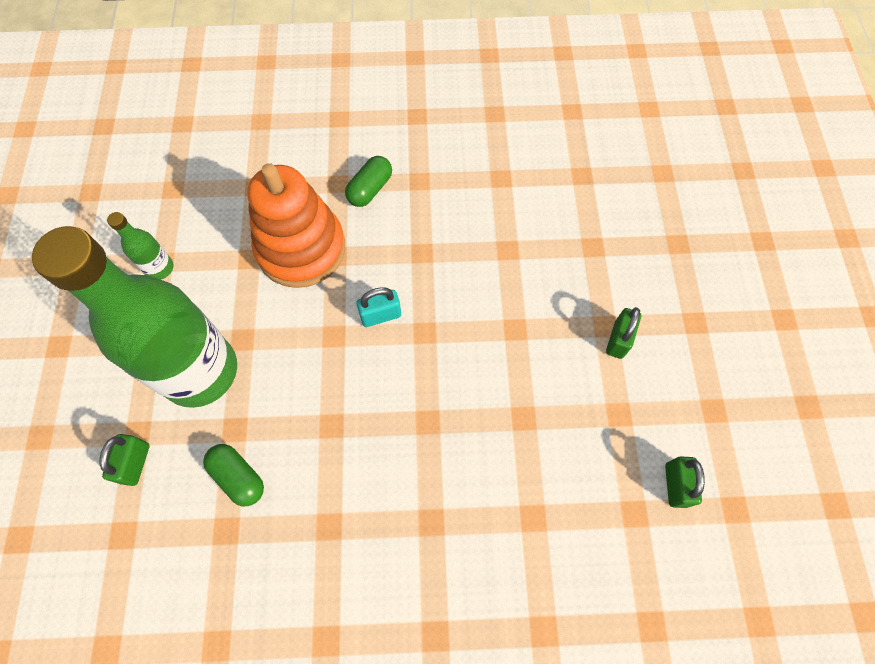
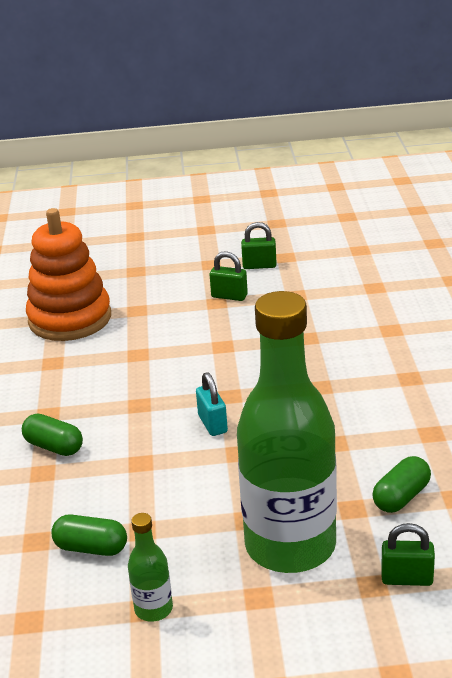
camera: 90 degrees left, 35 degrees down
orange stacking toy [247,163,345,288] -> orange stacking toy moved to [26,208,111,341]
green padlock [665,457,705,508] -> green padlock moved to [241,222,277,269]
none -> green capsule [51,514,127,556]

